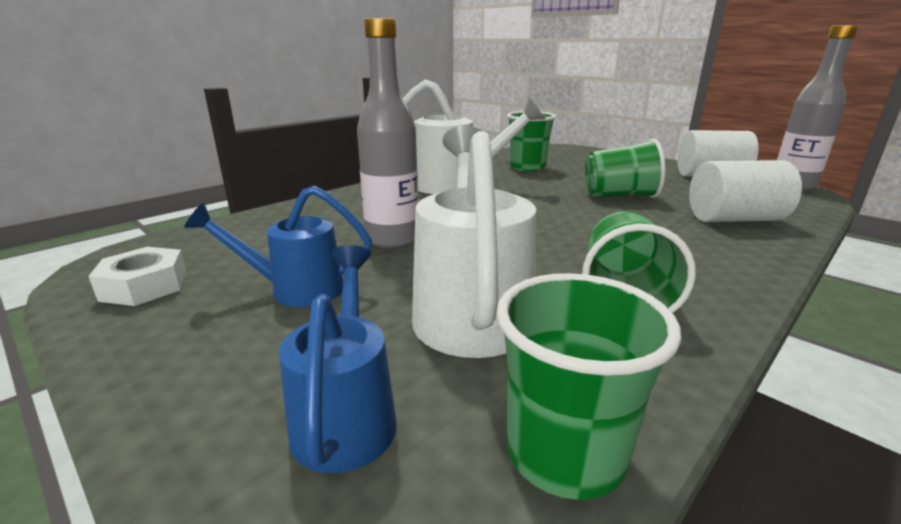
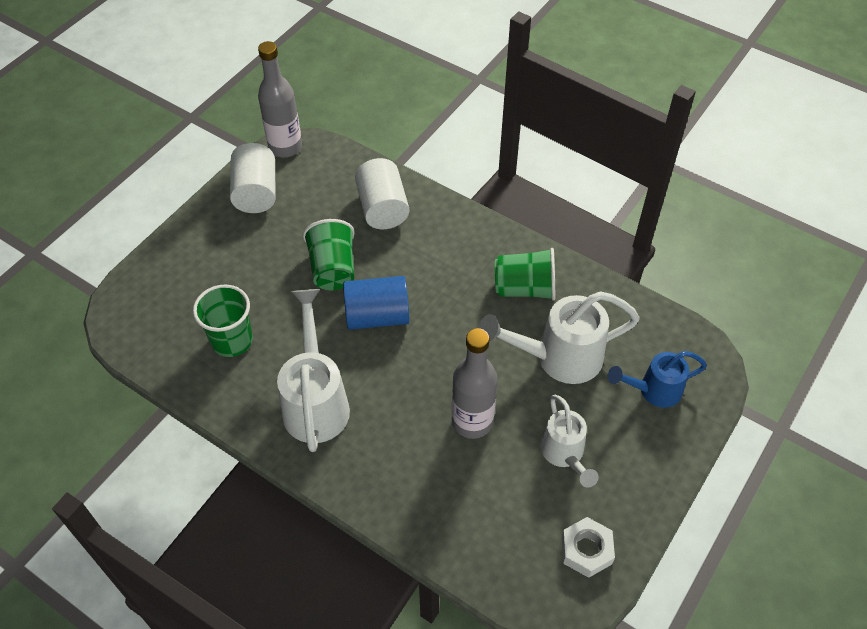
camera: 100 degrees left, 30 degrees up
blue watering can [184,186,372,307] -> white watering can [541,394,599,488]
green cup [497,273,681,500] -> none
none -> blue cylinder [343,276,410,330]

